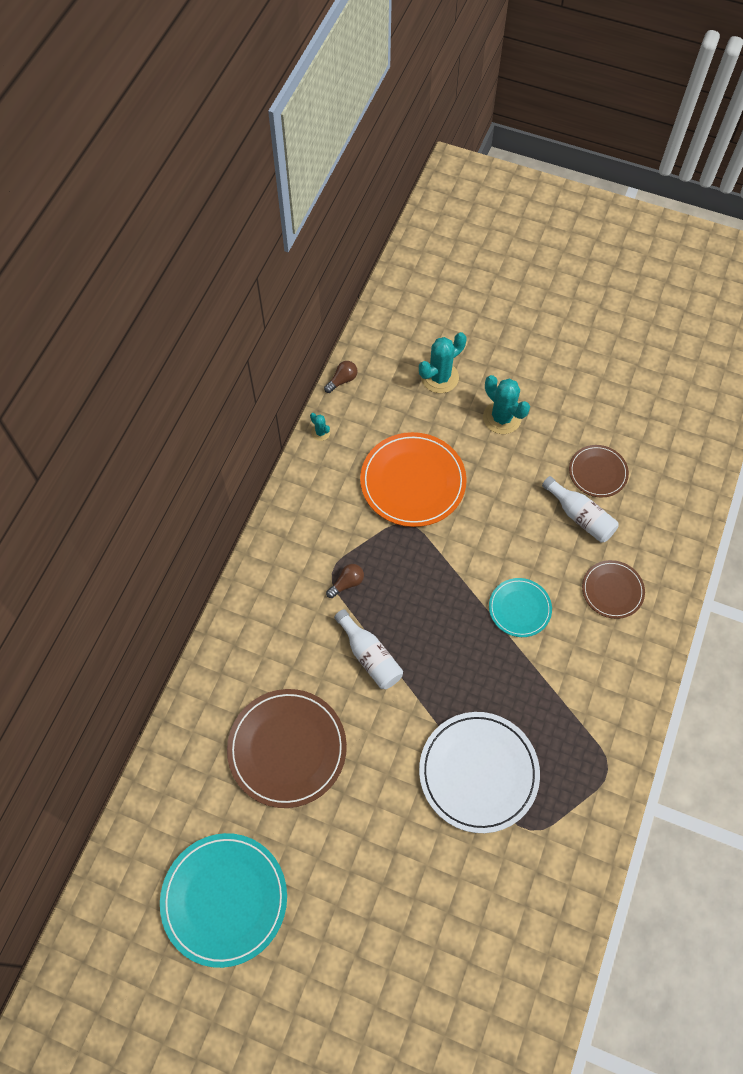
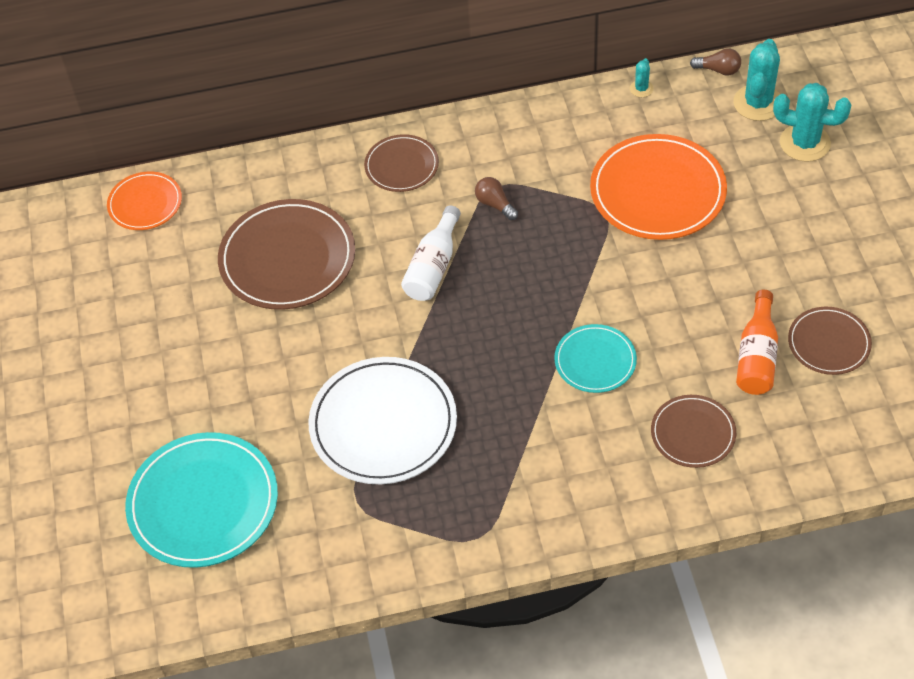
camera: 60 degrees right, 10 degrees down
turquoise plate [160,833,287,968] -> turquoise plate moved to [125,432,278,568]
brown light bulb [326,564,364,598] -> brown light bulb turned 150 degrees counterclockwise [475,177,518,220]
turquoise cactus [483,375,530,434] -> turquoise cactus moved to [733,39,780,121]
white bottle [542,476,619,543] -> orange bottle [736,290,778,395]
none -> orange plate [107,172,182,230]
none -> brown plate [364,134,439,192]

